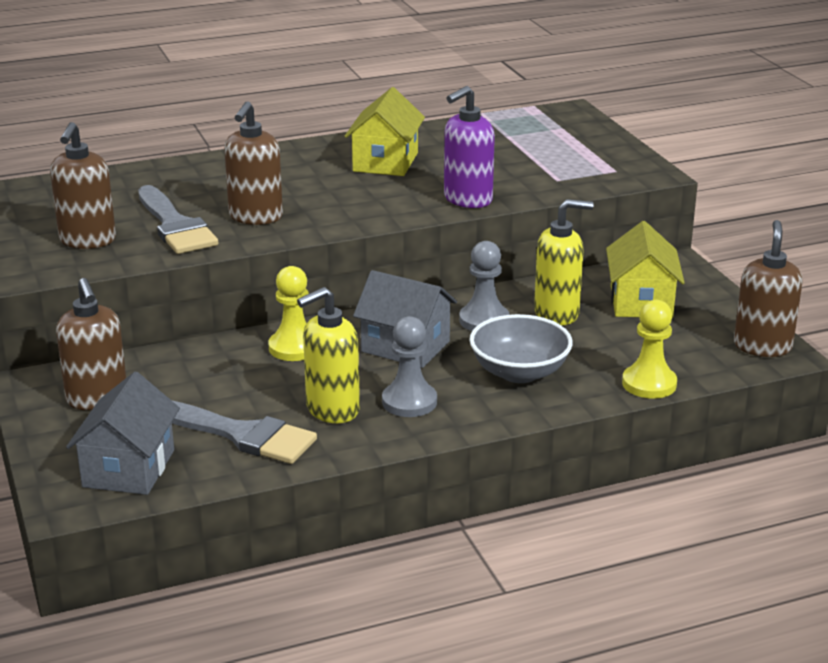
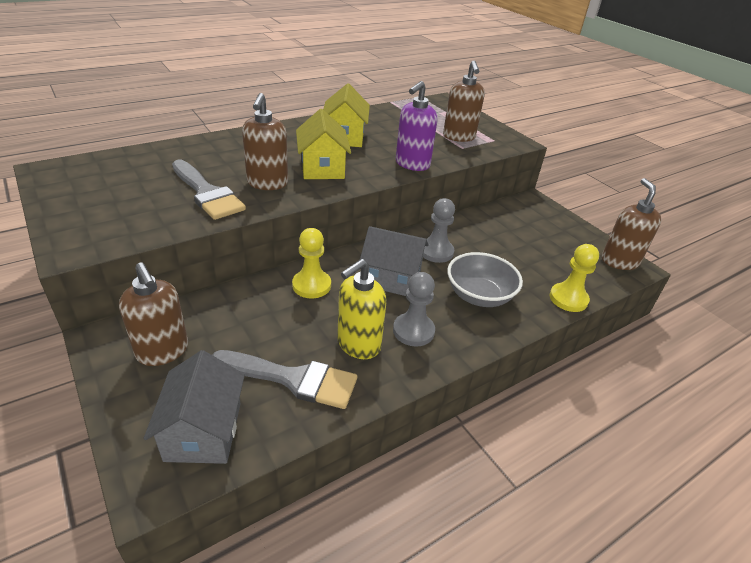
camera: 15 degrees left, 10 degrees up
brown soap dispenser [50,122,116,249] -> brown soap dispenser moved to [443,61,485,142]
yellow soap dispenser [534,199,594,325] -> none
yellow house [606,221,685,318] -> yellow house moved to [296,109,351,179]

